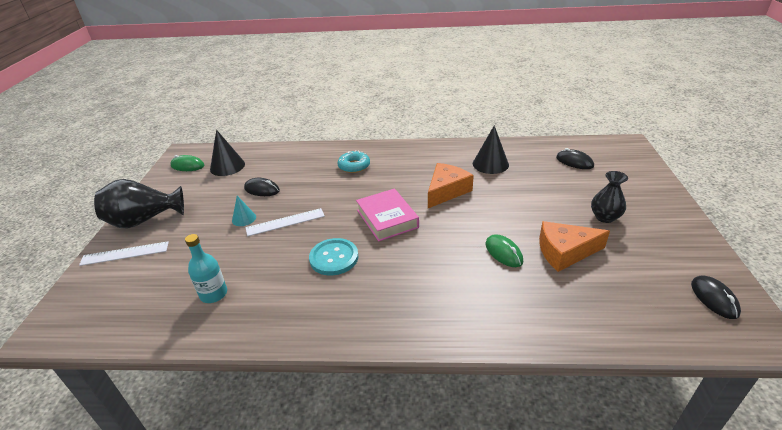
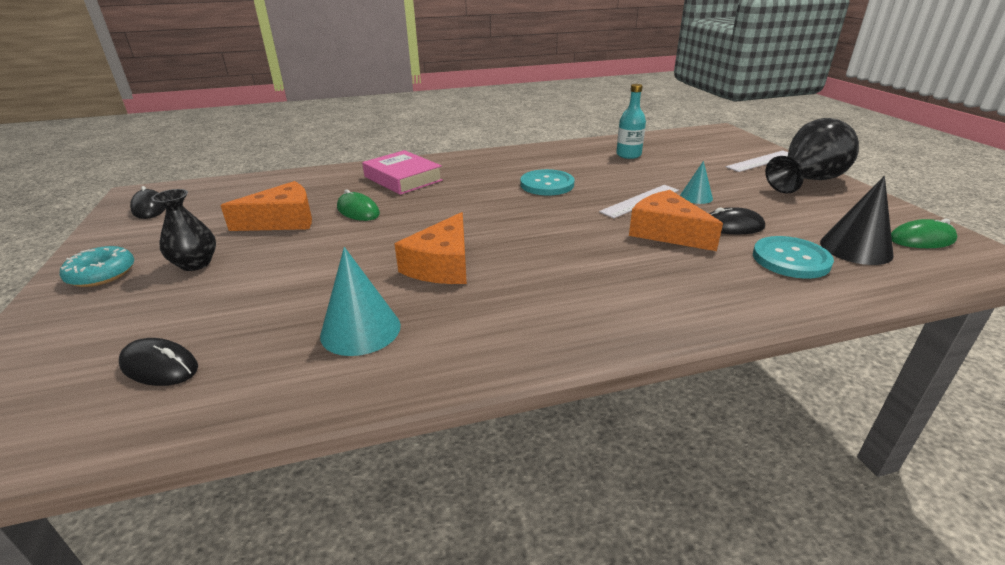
camera: 160 degrees right, 5 degrees down
turquoise donut [338,150,370,173] -> turquoise donut moved to [60,246,134,287]
pink book [356,189,419,241] -> pink book moved to [362,150,443,195]
black cone [473,125,509,174] -> turquoise cone [320,247,401,356]
none -> orange cheese [629,190,723,251]
none -> turquoise button [753,236,834,279]

